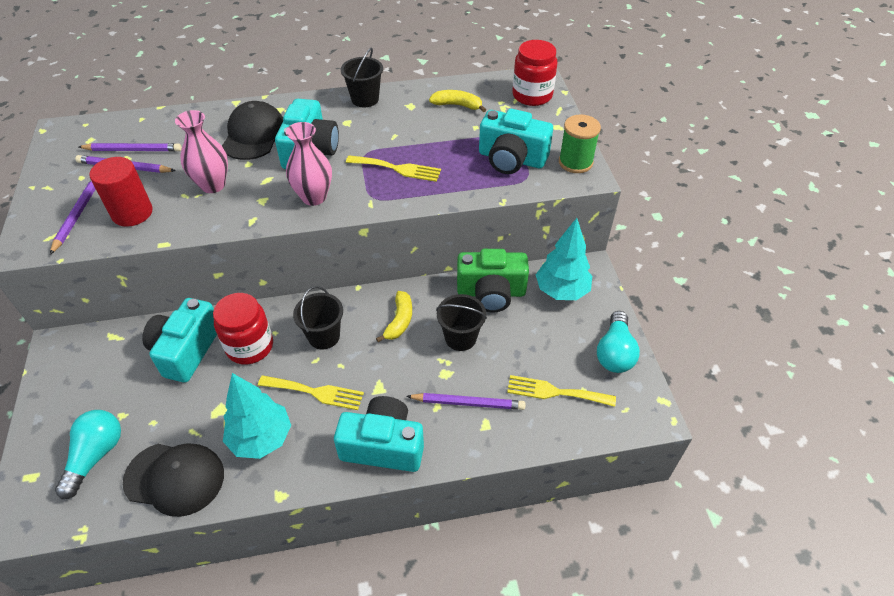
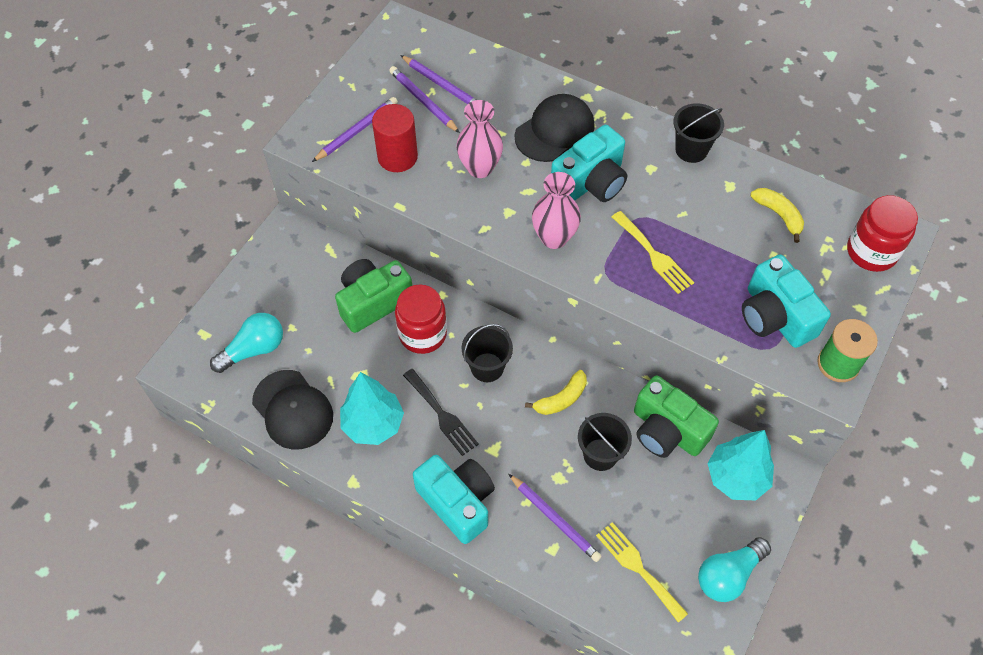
camera: 40 degrees right, 10 degrees up
turquoise camera [142,298,217,383] -> green camera [335,259,412,333]
yellow fork [258,375,364,410] -> black fork [403,369,479,456]

